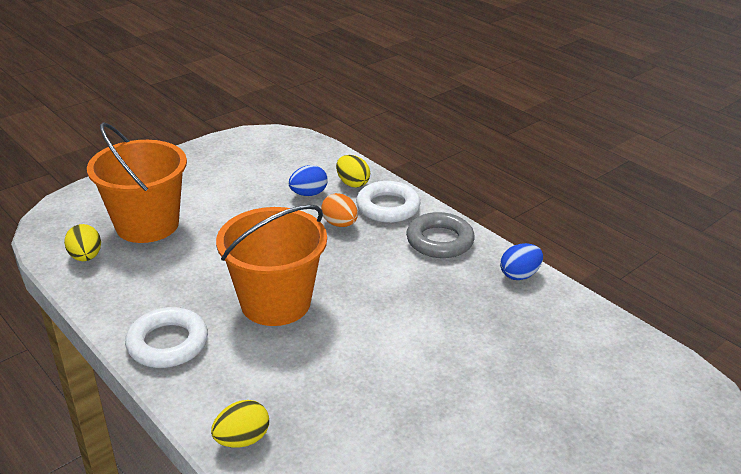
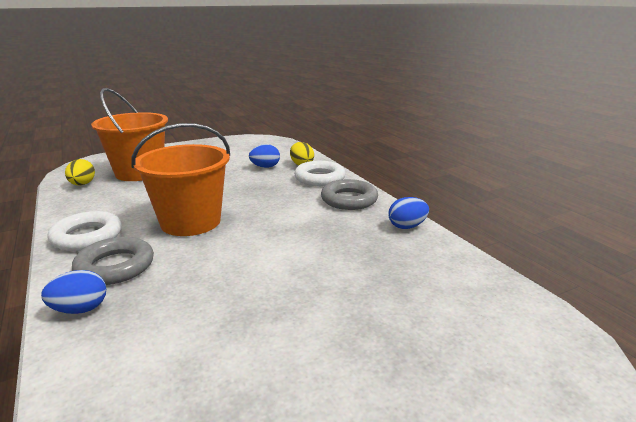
camera: 15 degrees right, 10 degrees down
yellow egg [211,400,269,447] -> blue egg [41,270,106,314]
orange egg [321,193,358,227] -> none
none -> grey ring [72,237,154,285]

